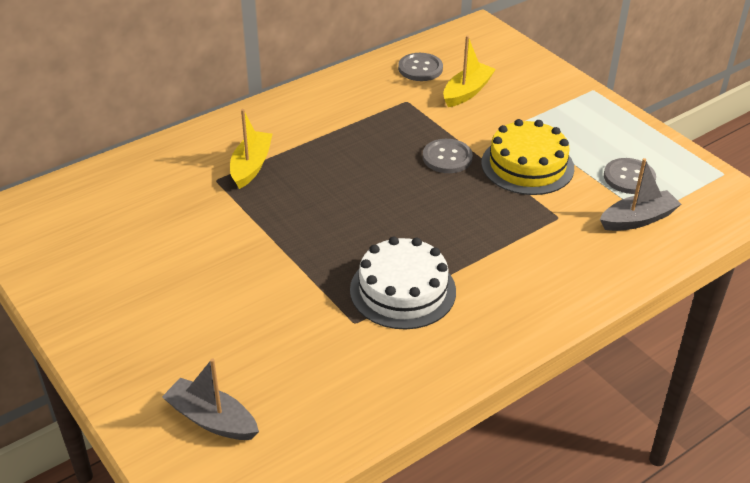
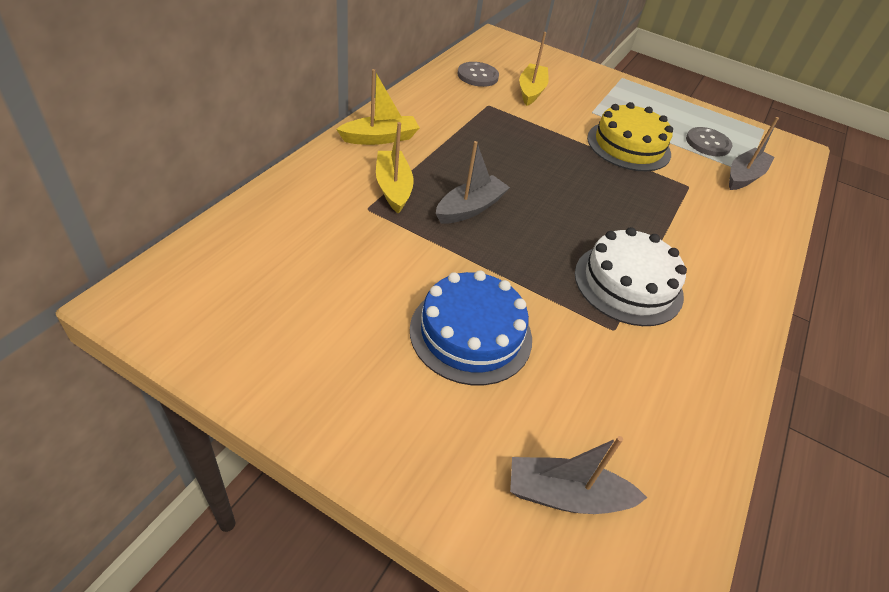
camera: 30 degrees left, 5 degrees up
grey button [423,139,473,173] -> none
none -> yellow boat [336,69,420,145]
none -> blue cake [410,270,532,385]
none -> grey boat [436,141,510,224]

